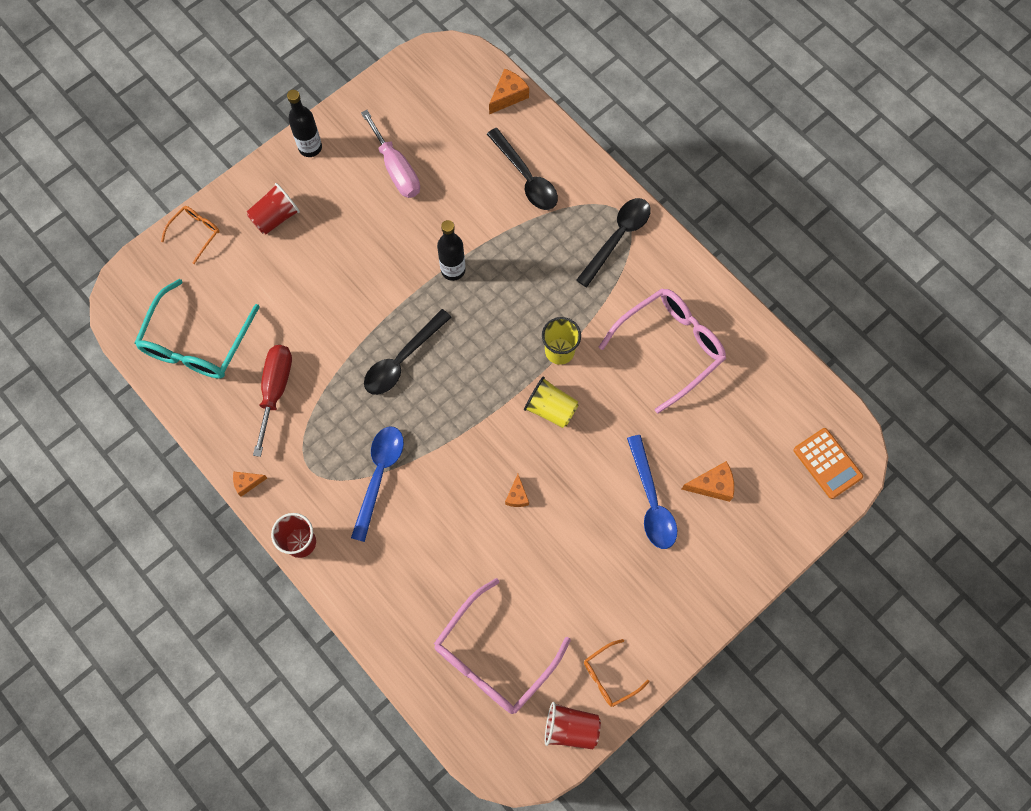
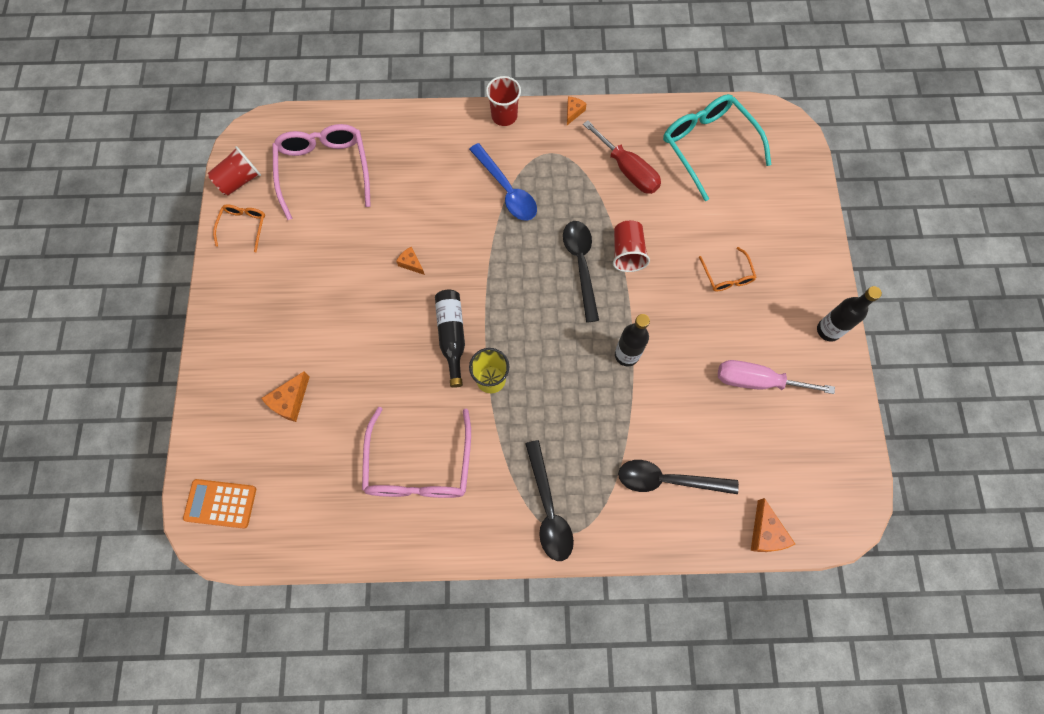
camera: 130 degrees right, 0 degrees up
orange glasses [161,206,220,264] -> orange glasses moved to [699,247,757,292]
red cup [247,183,300,234] -> red cup moved to [613,220,650,272]
yellow cup [524,376,579,428] -> black bottle [435,290,465,388]
blue spoon [627,435,677,549] -> none

